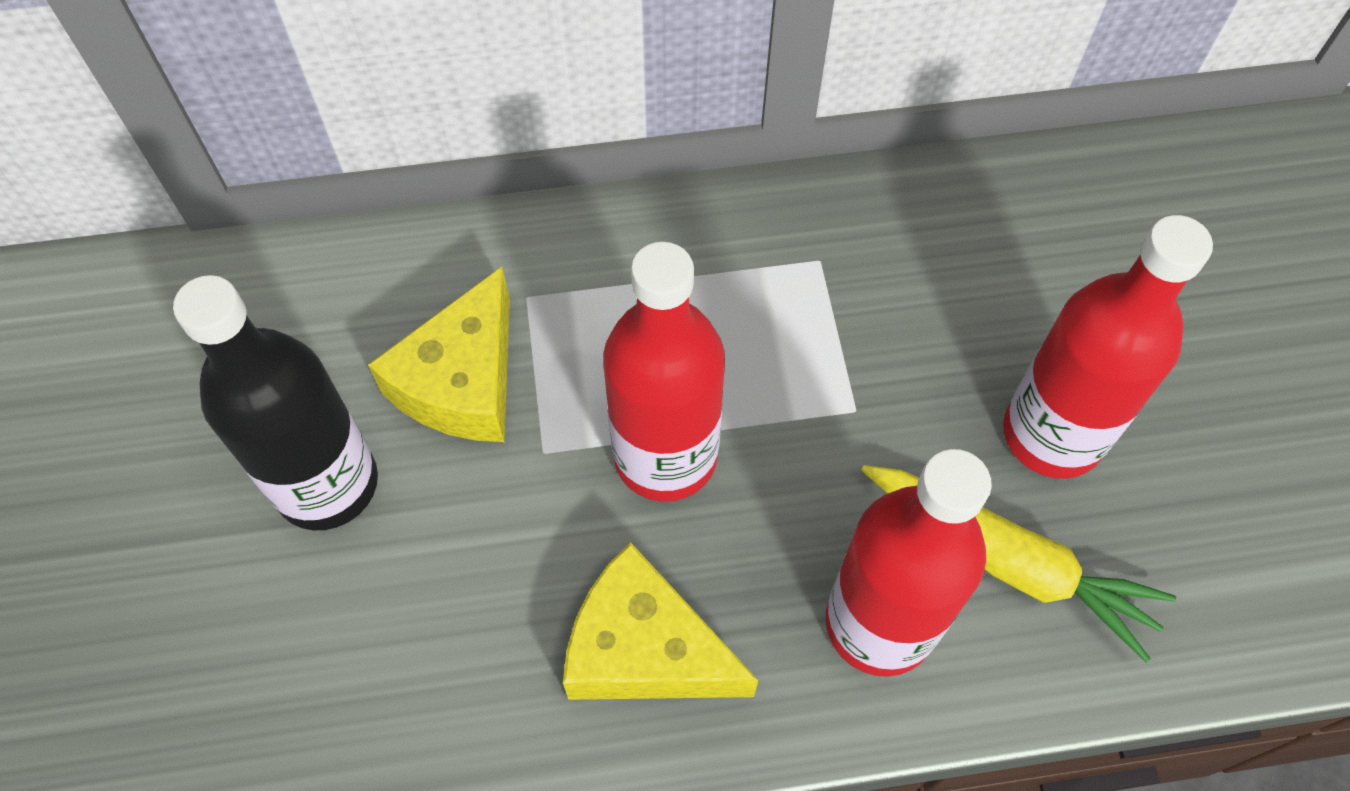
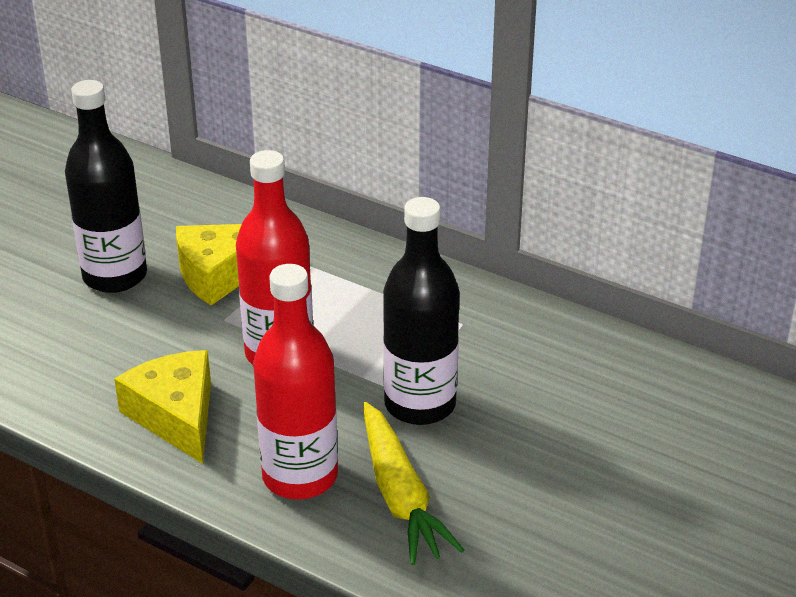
camera: 40 degrees right, 25 degrees down
red bottle [1003,215,1213,479] -> none
none -> black bottle [383,197,460,425]

